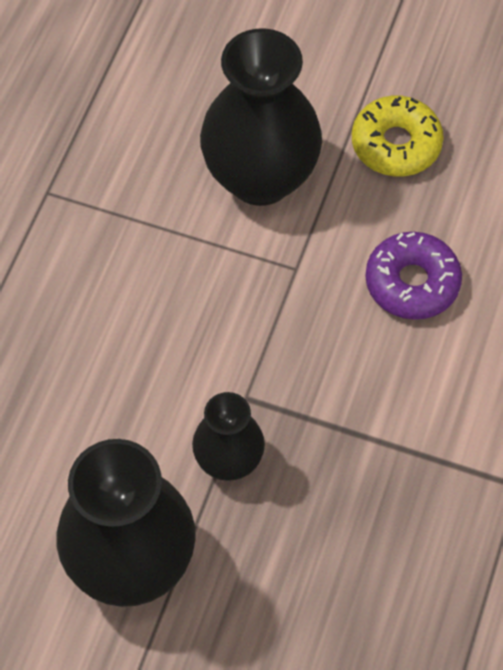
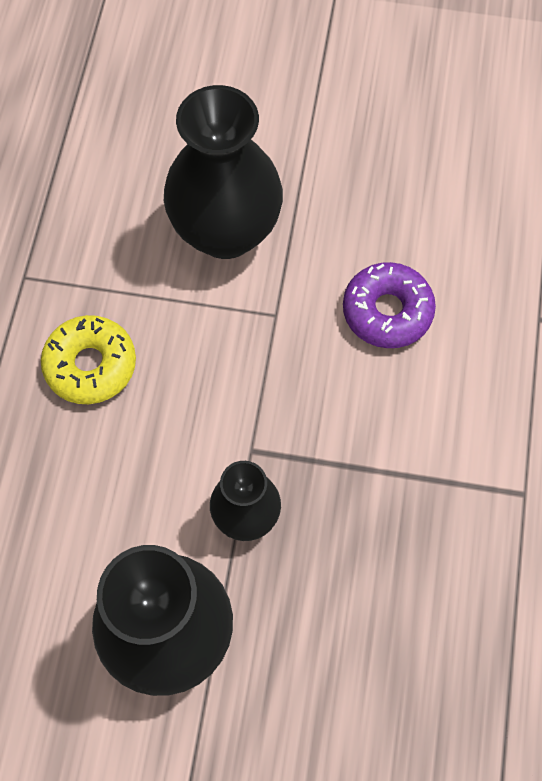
camera: 10 degrees left, 5 degrees up
yellow donut [352,96,444,176] -> yellow donut moved to [41,315,136,404]

